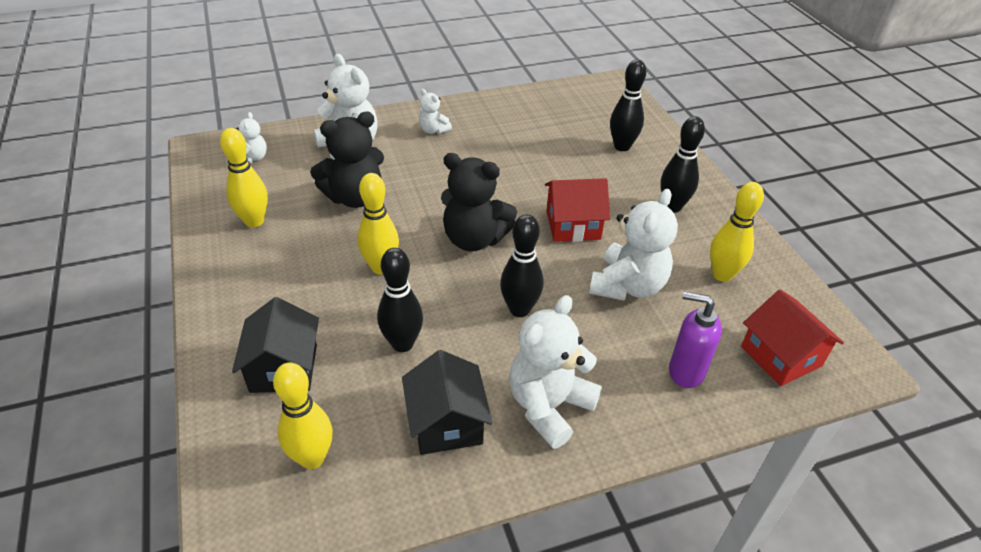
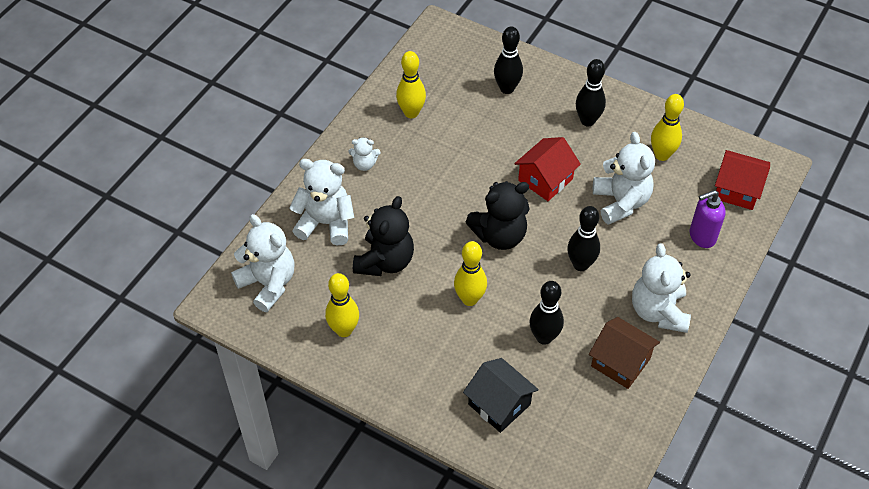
camera: 40 degrees left, 10 degrees up
white teddy bear [235,112,267,164] -> white teddy bear [231,214,295,312], size x1.96
yellow bowling pin [273,362,332,469] -> yellow bowling pin moved to [396,51,426,118]
black house [402,350,493,455] -> brown house [589,317,660,389]

